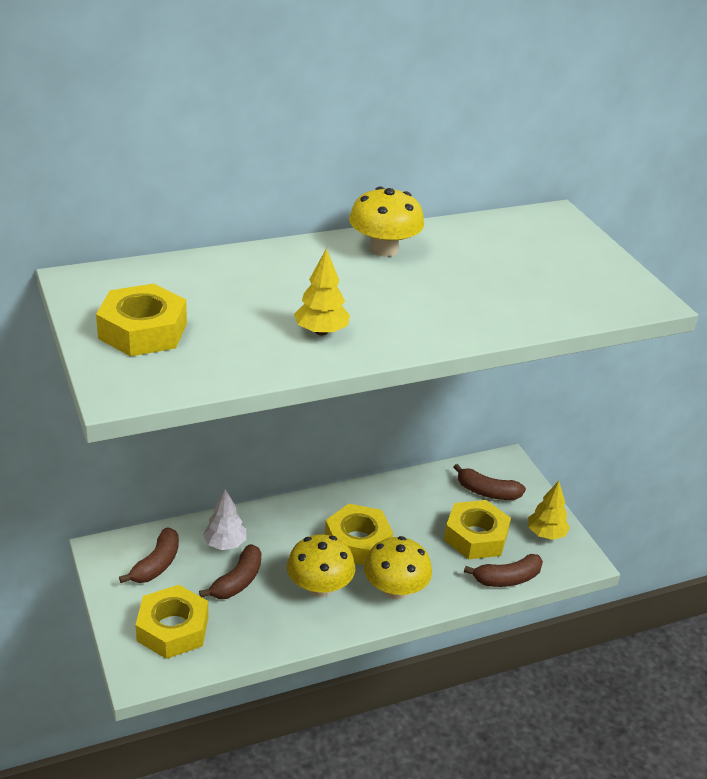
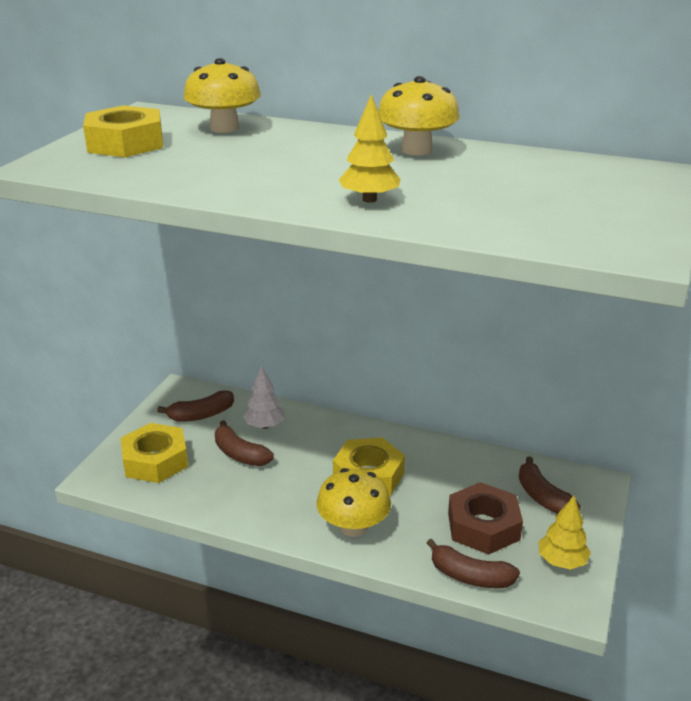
camera: 45 degrees right, 5 degrees down
brown banana [199,544,261,599] -> brown banana turned 60 degrees clockwise [215,420,274,466]
yellow mushroom [287,534,355,597] -> yellow mushroom moved to [183,58,261,133]
yellow tree [294,249,350,335] -> yellow tree moved to [339,94,401,203]
yellow nut [444,500,511,560] -> brown nut [448,482,523,554]

